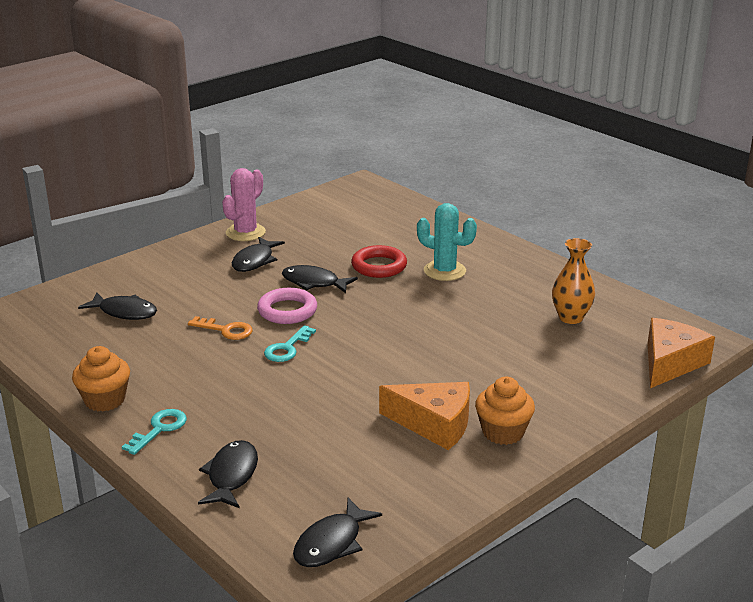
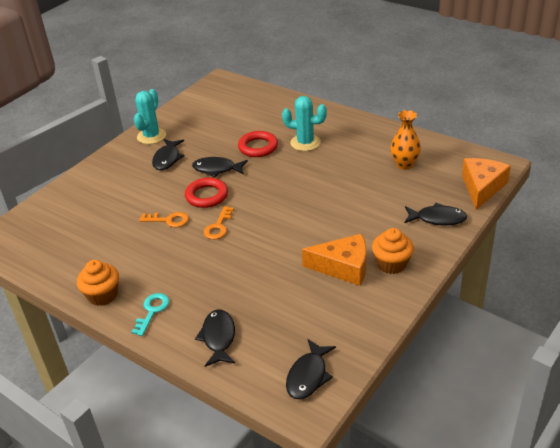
camera: 10 degrees left, 10 degrees up
black fish [78,292,157,320] -> black fish moved to [404,203,467,225]
pink cactus [222,168,266,241] -> turquoise cactus [134,89,166,144]
pink ring [257,288,317,324] -> red ring [185,178,228,208]
turquoise key [264,325,316,362] -> orange key [204,206,234,240]

